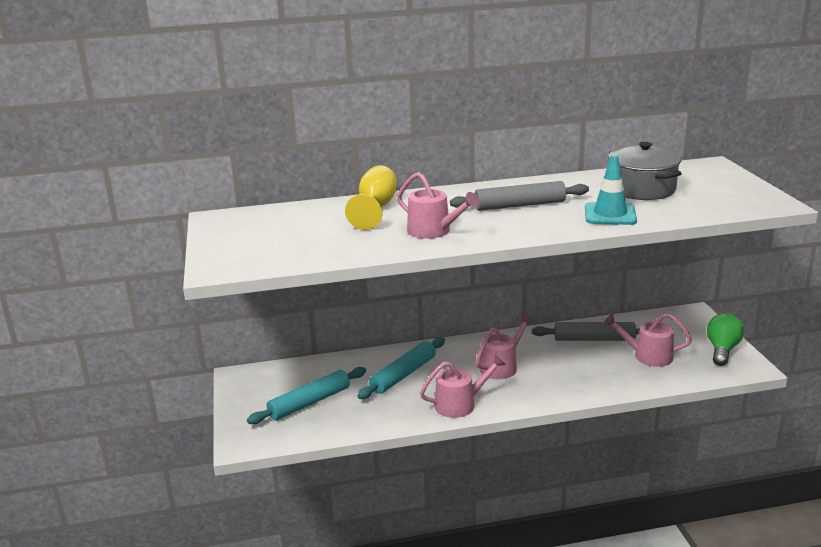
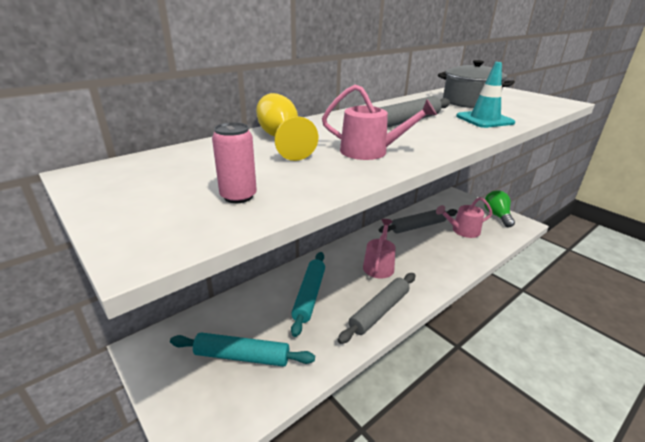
camera: 30 degrees left, 5 degrees up
turquoise rolling pin [247,367,366,424] -> turquoise rolling pin turned 75 degrees clockwise [170,333,315,367]
pink watering can [420,354,506,418] -> grey rolling pin [338,273,415,344]
none -> pink can [212,122,257,203]

